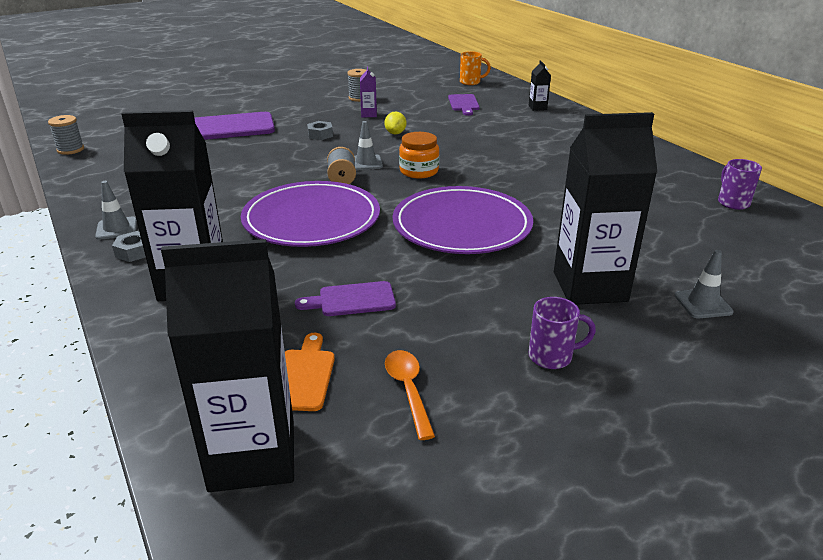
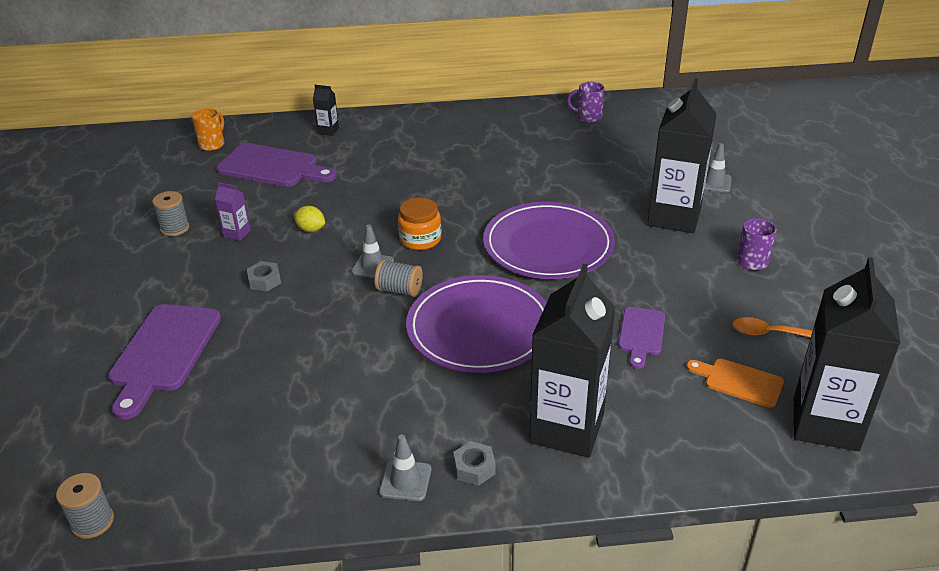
camera: 65 degrees left, 5 degrees up
purple cutting board [448,94,480,116] -> purple cutting board [216,143,337,187], size x1.78

